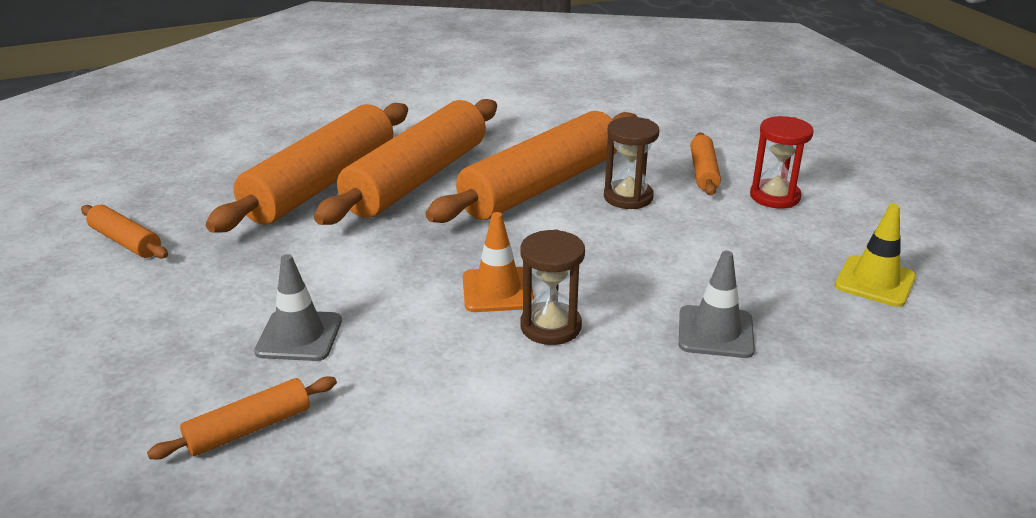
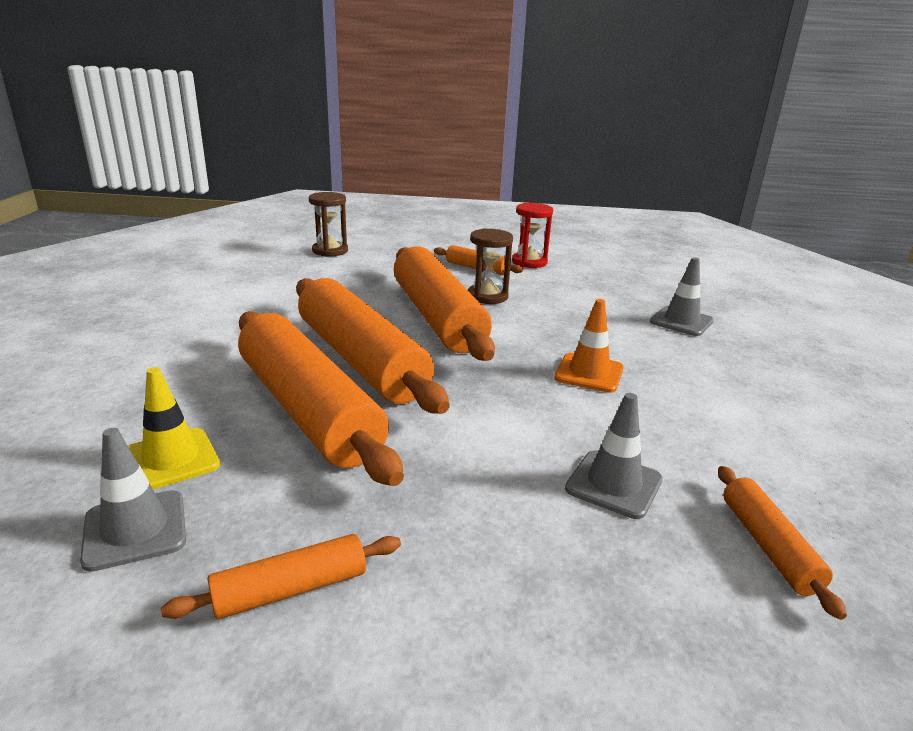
camera: 65 degrees left, 5 degrees down
brown hourglass [520,230,585,345] -> brown hourglass moved to [309,192,348,257]
yellow traffic cone [835,204,916,307] -> yellow traffic cone moved to [128,367,220,489]
none -> grey traffic cone [80,428,186,572]

